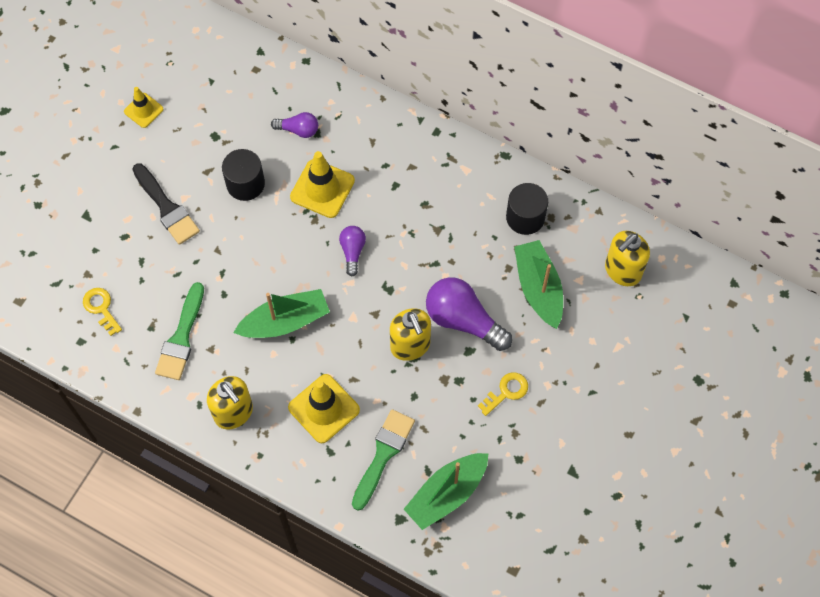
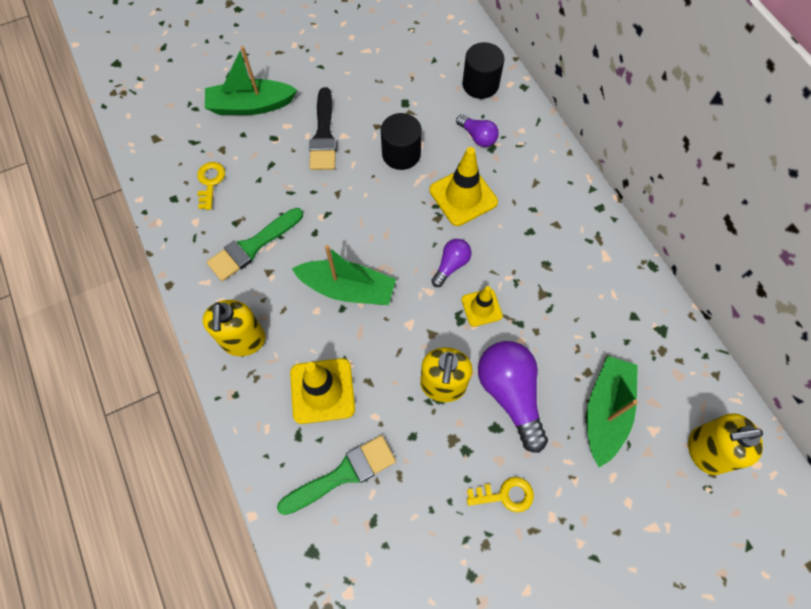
camera: 35 degrees right, 0 degrees up
yellow traffic cone [124,87,163,128] -> yellow traffic cone moved to [461,286,503,327]
green boat [404,453,489,530] -> green boat moved to [205,46,297,115]
black cylinder [506,183,548,235] -> black cylinder moved to [462,42,504,99]

